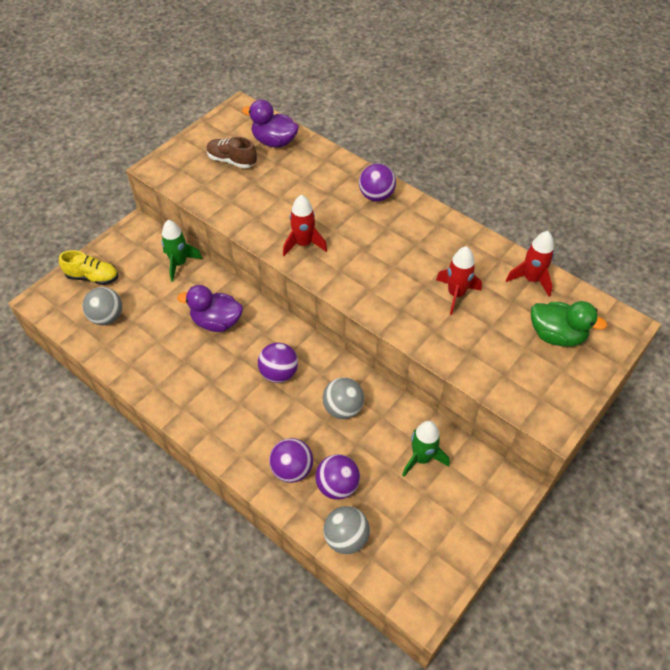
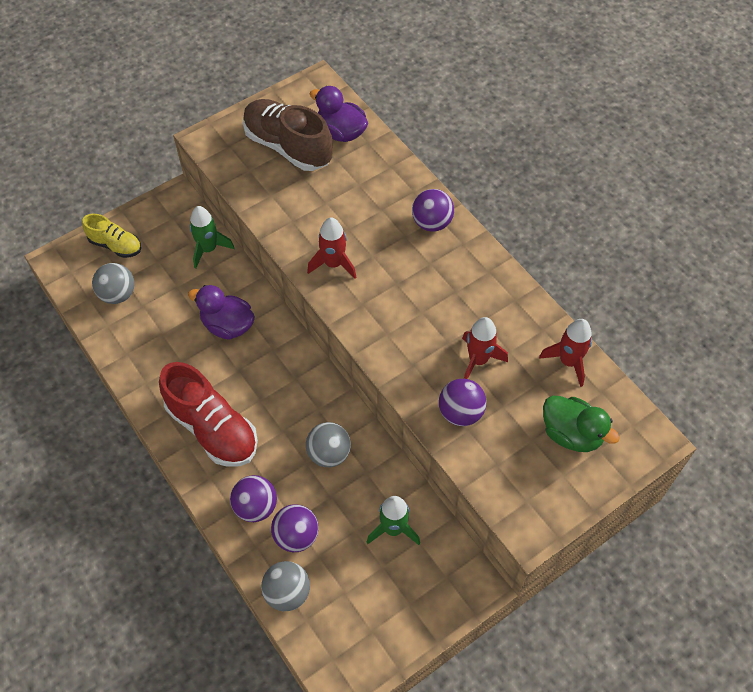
camera: 15 degrees right, 5 degrees up
brown shoe [207,137,257,169] -> brown shoe [243,99,333,171], size x1.75
purple ball [258,343,298,383] -> purple ball moved to [439,379,486,426]
none -> red shoe [159,362,258,467]

